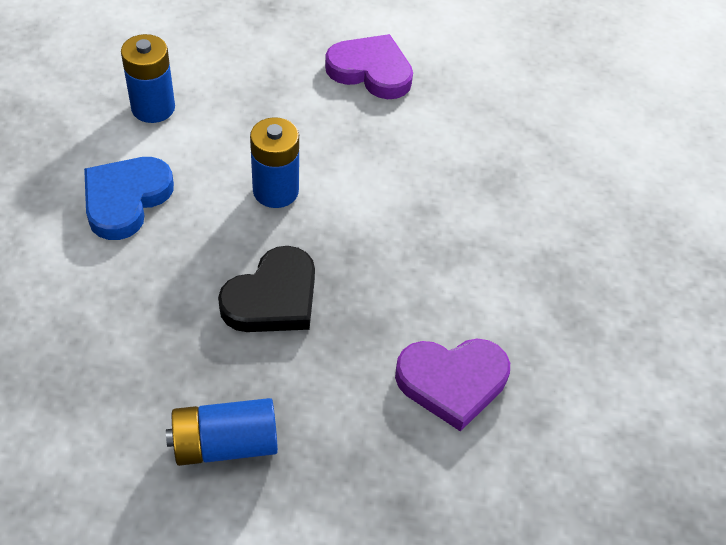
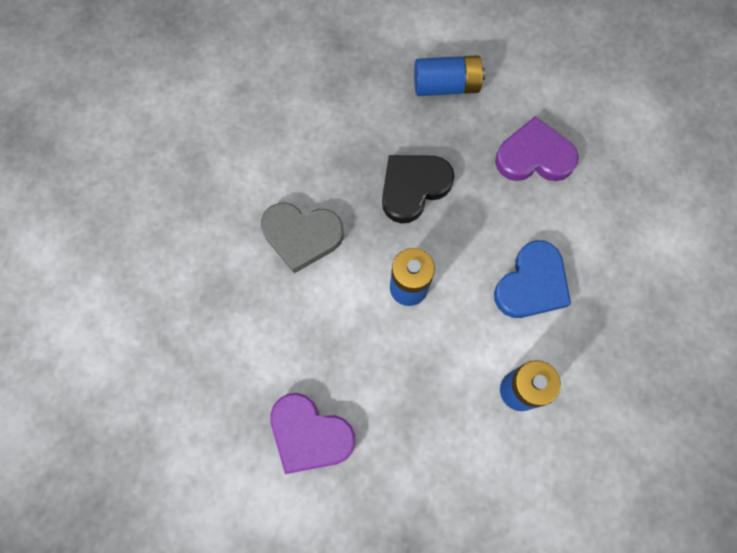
camera: 170 degrees left, 20 degrees up
purple heart [395,339,510,432] -> purple heart moved to [495,116,579,181]
none -> grey heart [261,203,344,273]

